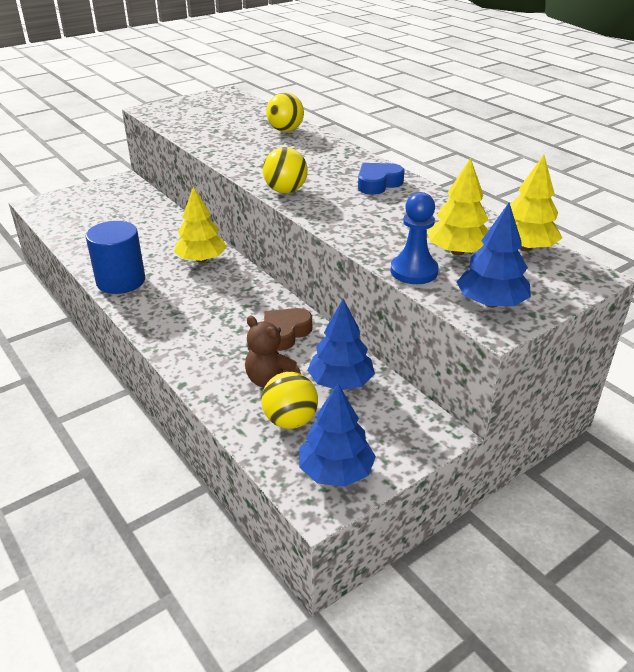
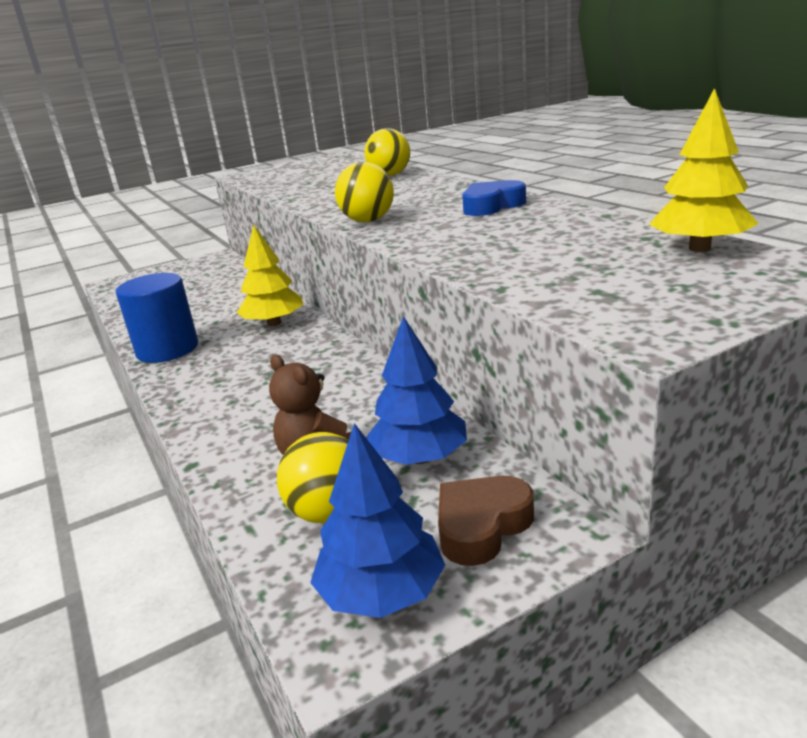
camera: 10 degrees right, 10 degrees down
brown heart [264,308,312,351] -> brown heart moved to [438,476,534,566]
blue pawn [390,192,439,284] -> none
yellow tree [427,158,489,255] -> none
blue tree [456,203,531,307] -> none

